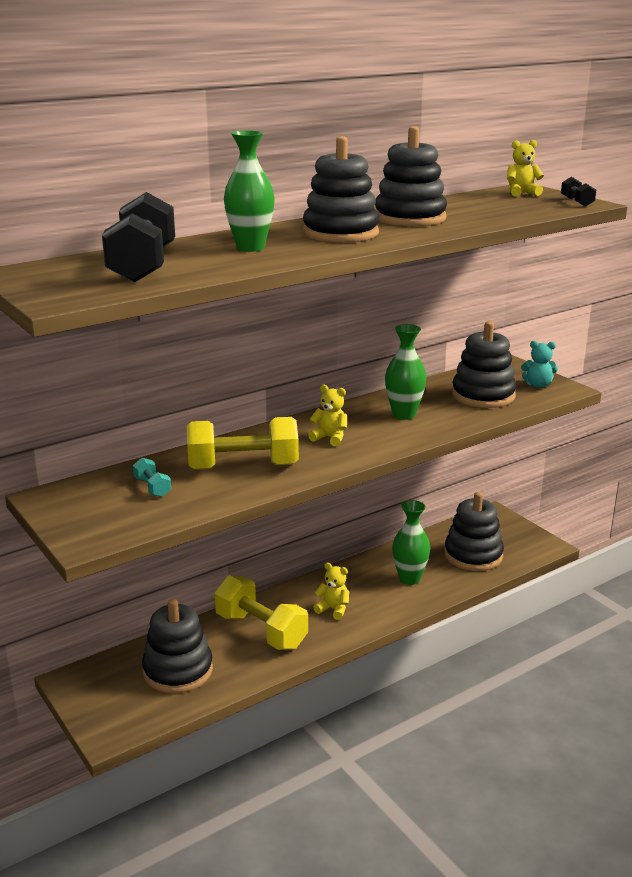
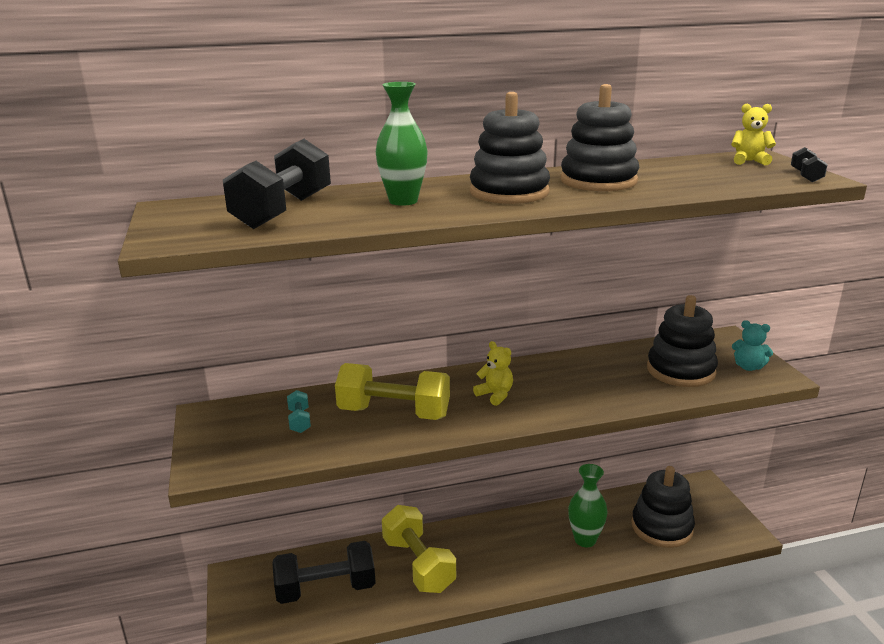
camera: 20 degrees right, 0 degrees up
black stacking toy [142,599,213,693] -> black dumbbell [272,541,376,604]
yellow teddy bear [313,563,349,620] -> none
green vase [385,324,427,420] -> none

